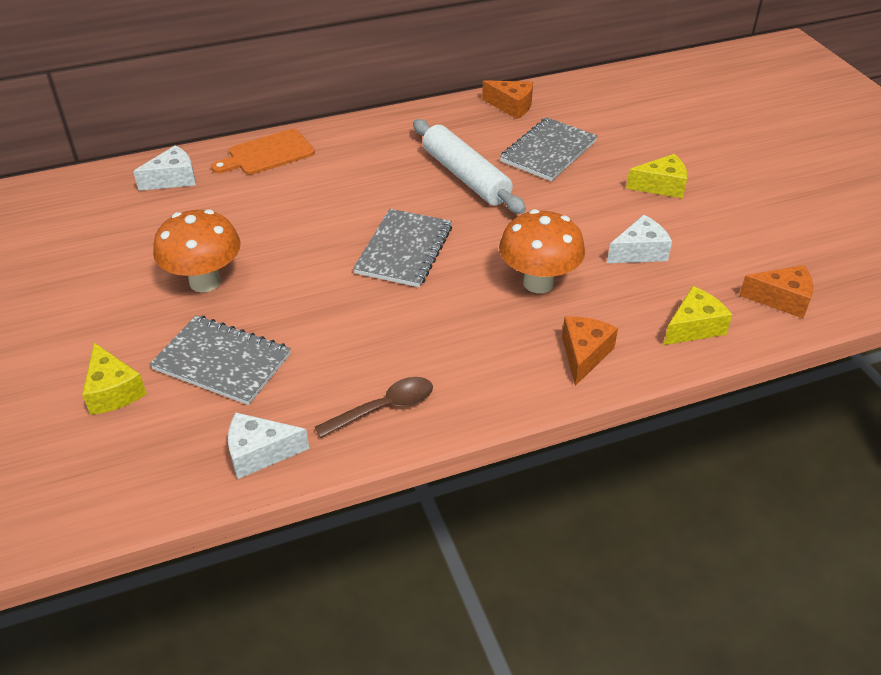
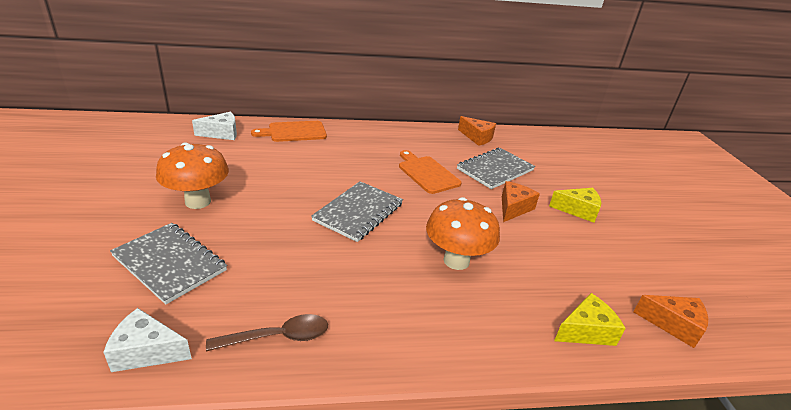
camera: 10 degrees right, 10 degrees down
yellow cheese [82,343,147,415] -> none
white rolling pin [413,119,526,214] -> orange cutting board [399,150,462,194]
orange cheese [562,316,618,386] -> orange cheese moved to [502,181,540,222]
white cheese [607,215,672,263] -> none

